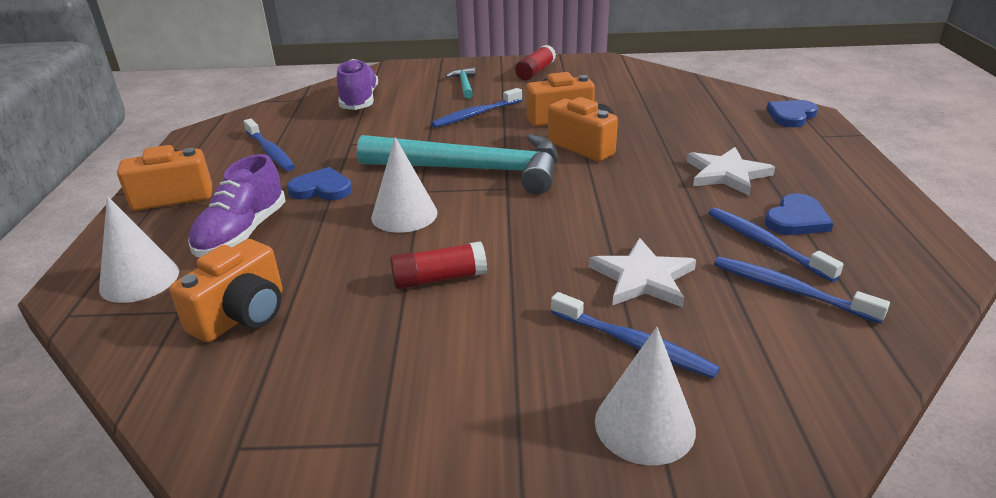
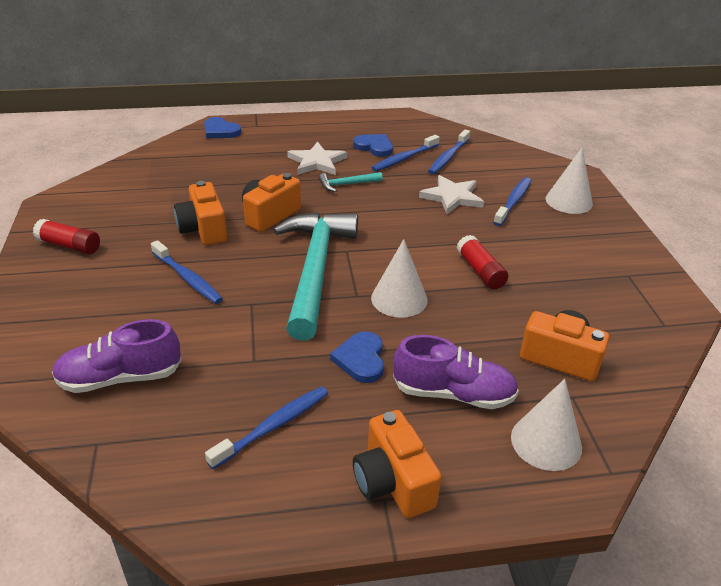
camera: 100 degrees left, 5 degrees up
turquoise hammer [446,67,475,99] -> turquoise hammer moved to [319,172,383,192]

